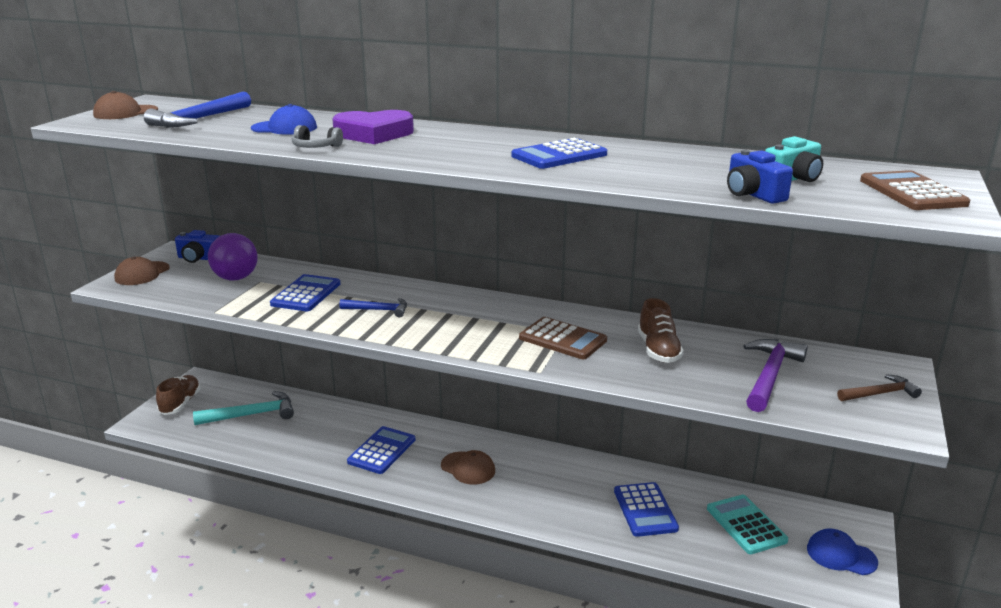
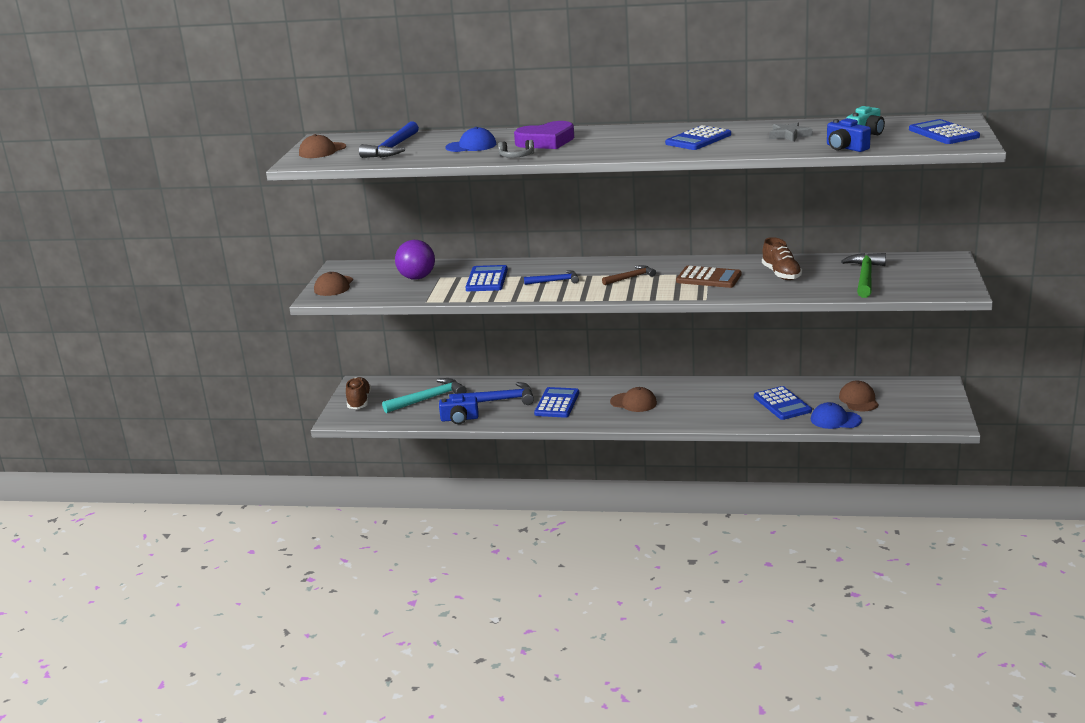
camera: 10 degrees left, 0 degrees up
blue camera [175,230,219,263] -> blue camera moved to [439,395,479,424]
turquoise calculator [707,495,788,554] -> brown cap [839,381,879,411]
purple hammer [743,339,808,412] -> green hammer [841,253,886,298]
blue cap [807,528,878,575] -> blue cap moved to [811,402,862,429]
brown hammer [837,374,922,401] -> brown hammer moved to [602,265,656,285]
brown calculator [860,170,970,210] -> blue calculator [909,119,980,144]
none -> blue hammer [449,382,534,405]
none -> grey star [769,122,813,142]

